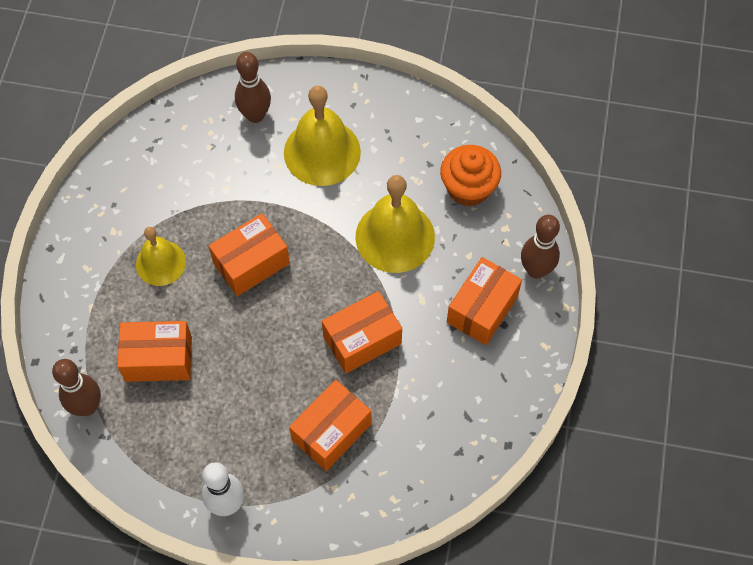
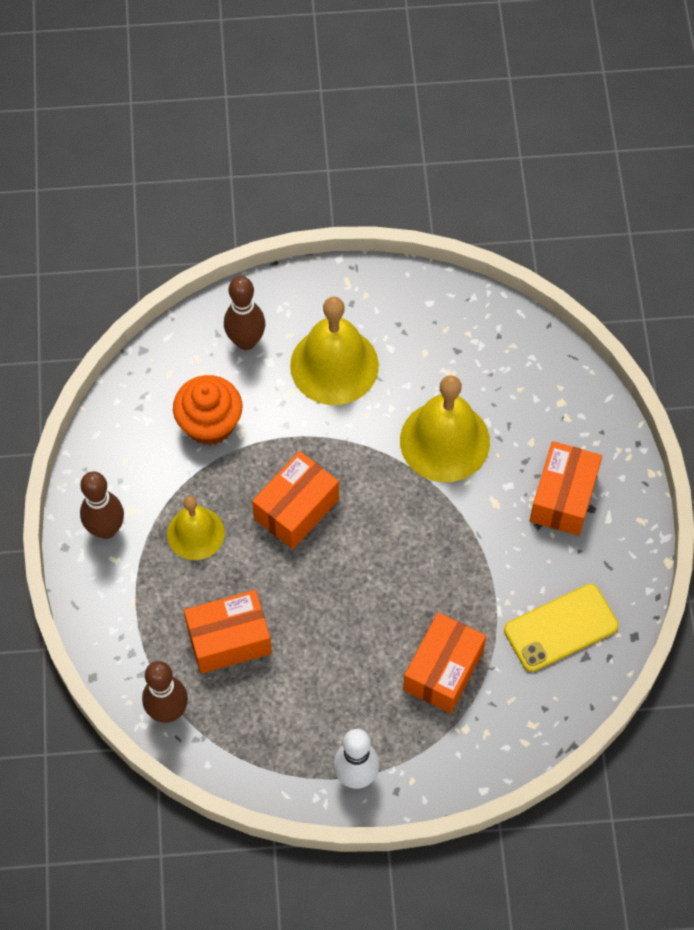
camera: 15 degrees left, 0 degrees up
orange box [322,291,402,373] -> none
orange cupcake [440,145,501,207] -> orange cupcake moved to [173,375,243,445]
brown bowling pin [521,215,560,279] -> brown bowling pin moved to [80,471,124,539]
none -> yellow phone [504,584,619,672]

